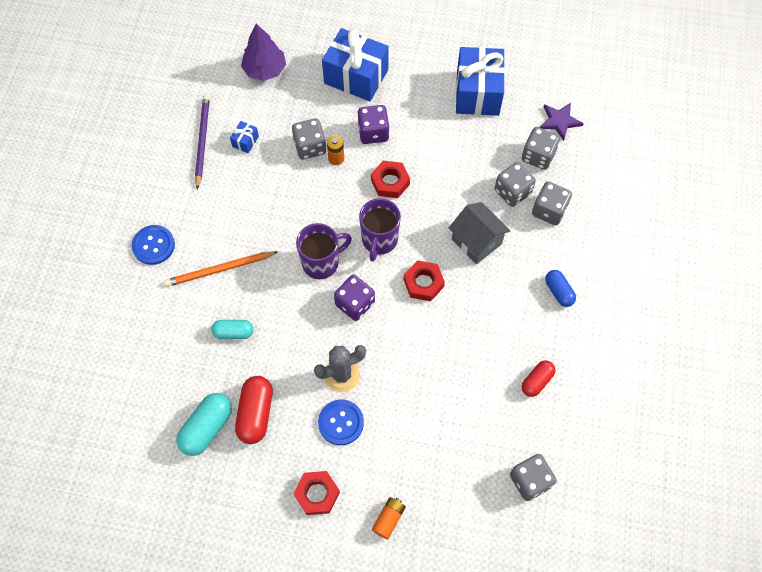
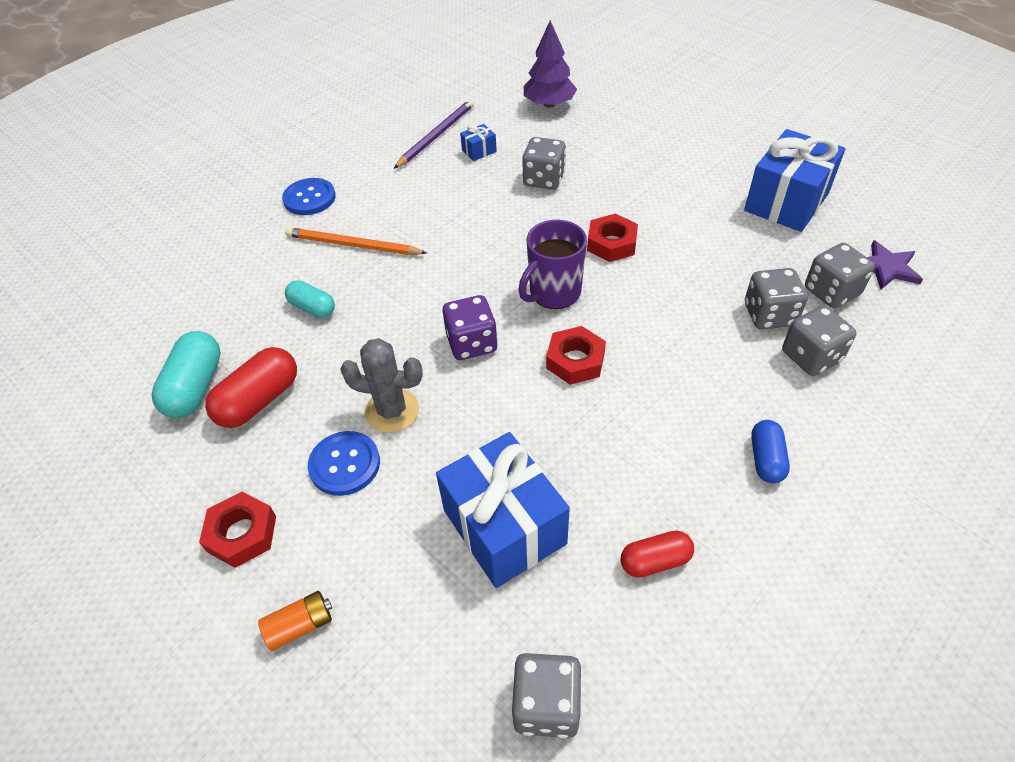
camera: 35 degrees right, 15 degrees down
turquoise capsule [176,393,232,456] -> turquoise capsule turned 60 degrees counterclockwise [152,331,221,418]
purple mug [296,223,352,279] -> none
blue gift [322,28,389,101] -> blue gift moved to [436,432,570,588]
orange battery [327,135,344,165] -> none
purple dice [358,105,389,144] -> none
grey house [449,202,510,264] -> none

